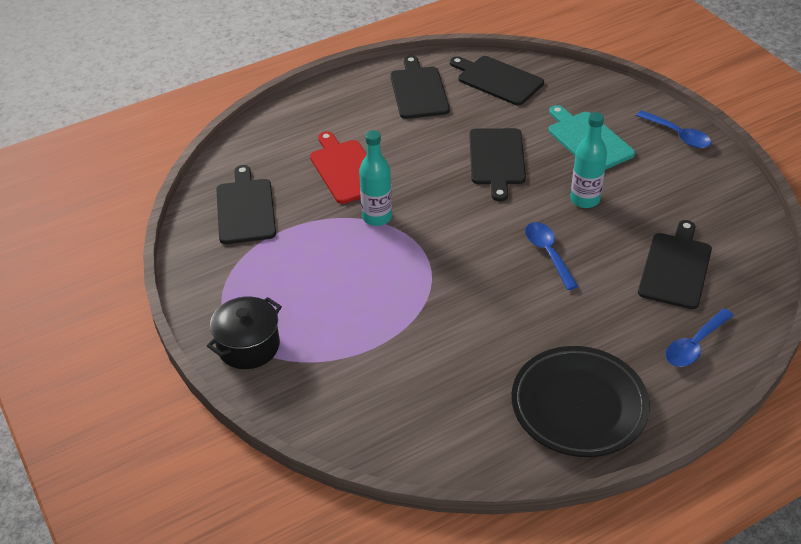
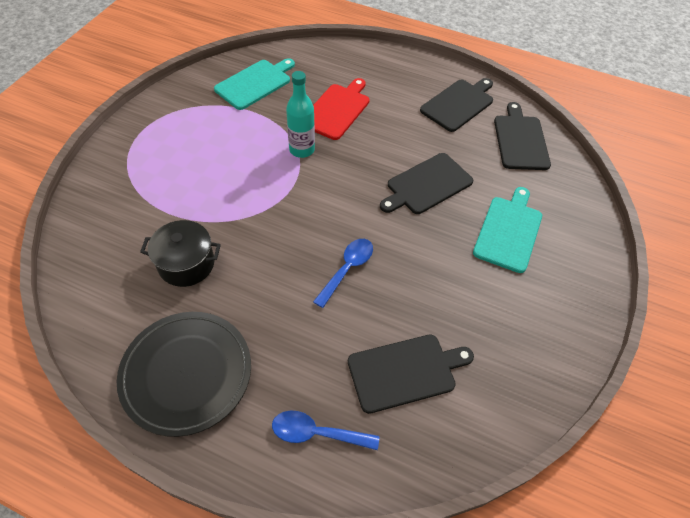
camera: 50 degrees right, 10 degrees up
black pot [207,297,282,369] -> black pot moved to [140,220,221,287]
black cutting board [216,165,276,244] -> turquoise cutting board [214,58,295,110]
turquoise bottle [570,112,607,208] -> none
blue spoon [636,110,711,148] -> none

